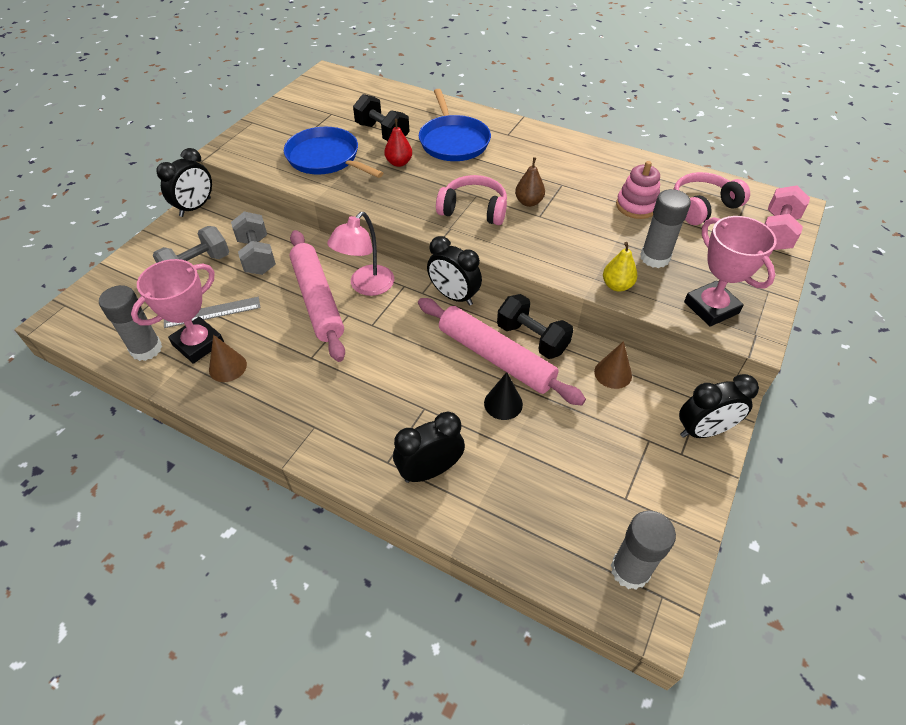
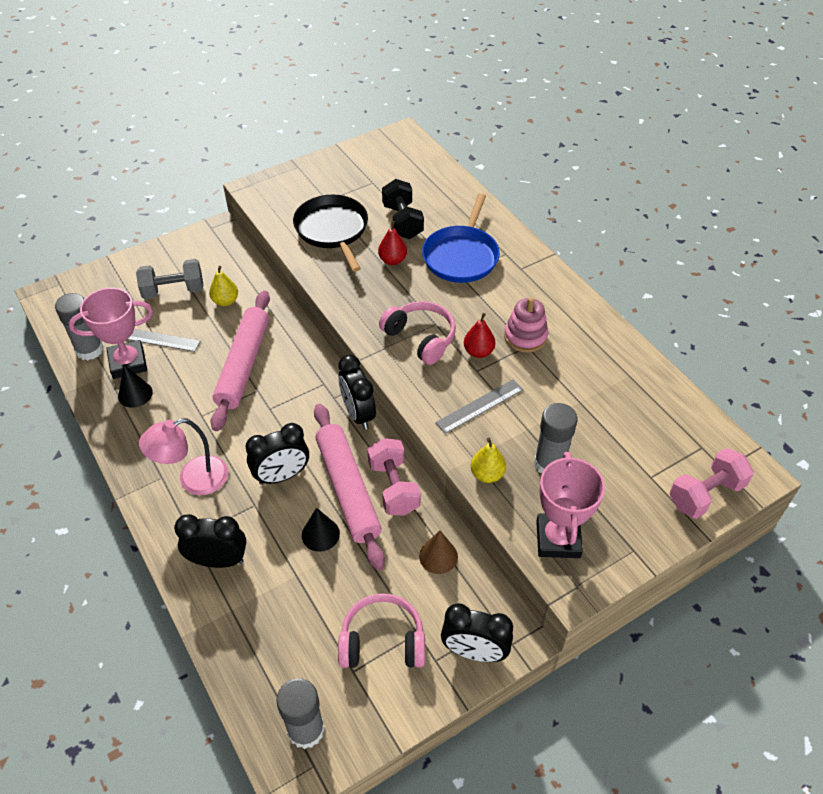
camera: 30 degrees right, 0 degrees up
black clock [156,148,212,217] -> black clock moved to [245,423,309,485]
brown cone [209,335,247,382] -> black cone [118,365,153,408]
grey dumbbell [231,211,276,275] -> yellow pear [209,266,238,306]
blue pan [284,127,384,178] -> black pan [293,195,368,272]
pink lamp [327,212,394,296] -> pink lamp moved to [139,418,228,495]
black dumbbell [497,294,573,359] -> pink dumbbell [367,438,421,516]
brown pear [515,157,545,207] -> red pear [464,313,495,358]
pink stacking toy [616,161,660,219] -> pink stacking toy moved to [504,297,548,353]
pink headphones [674,172,750,225] -> pink headphones moved to [338,593,425,668]
none -> grey ruler [435,379,523,434]

